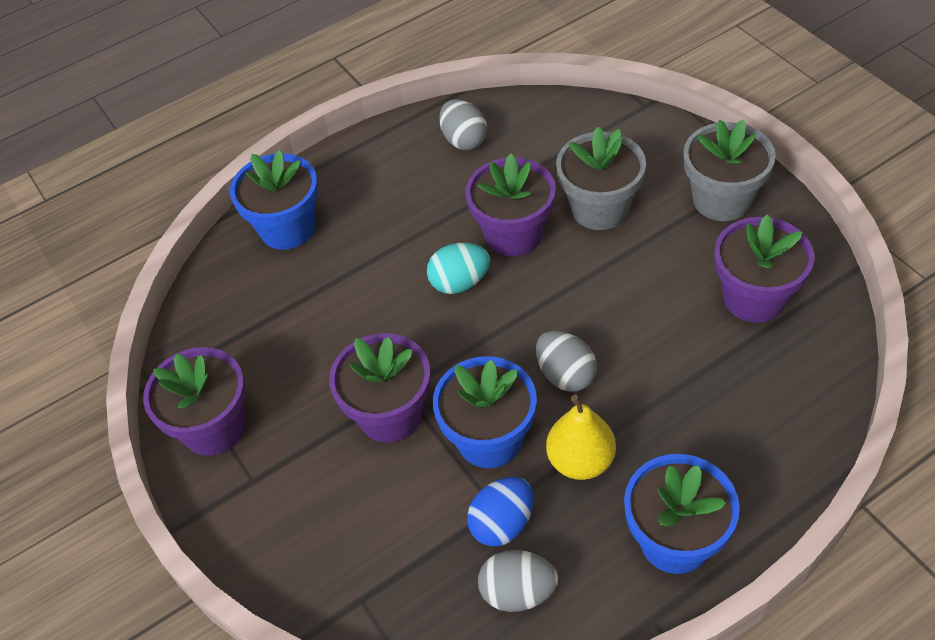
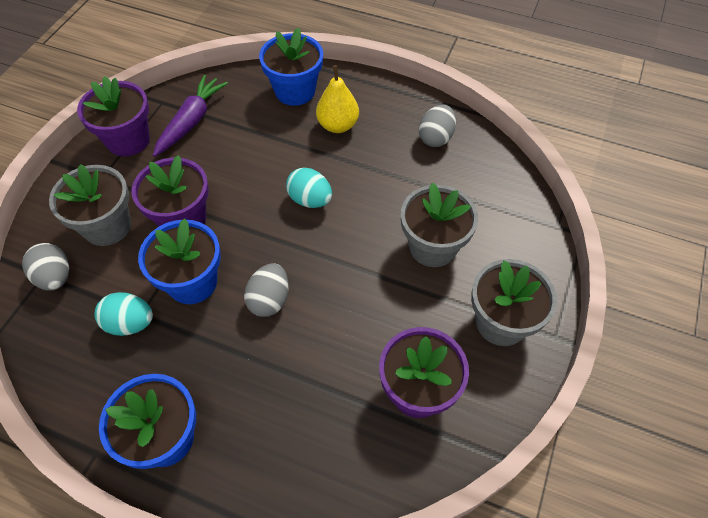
camera: 50 degrees right, 5 degrees up
purple flower pot [465,154,556,257] -> none
blue egg [467,477,533,546] -> turquoise egg [94,292,153,336]
grey egg [478,550,558,612] -> grey egg moved to [22,243,69,290]
yellow pear [546,395,616,480] -> yellow pear moved to [316,65,359,133]
none -> grey flower pot [49,164,131,246]
none -> purple carrot [153,75,228,157]

